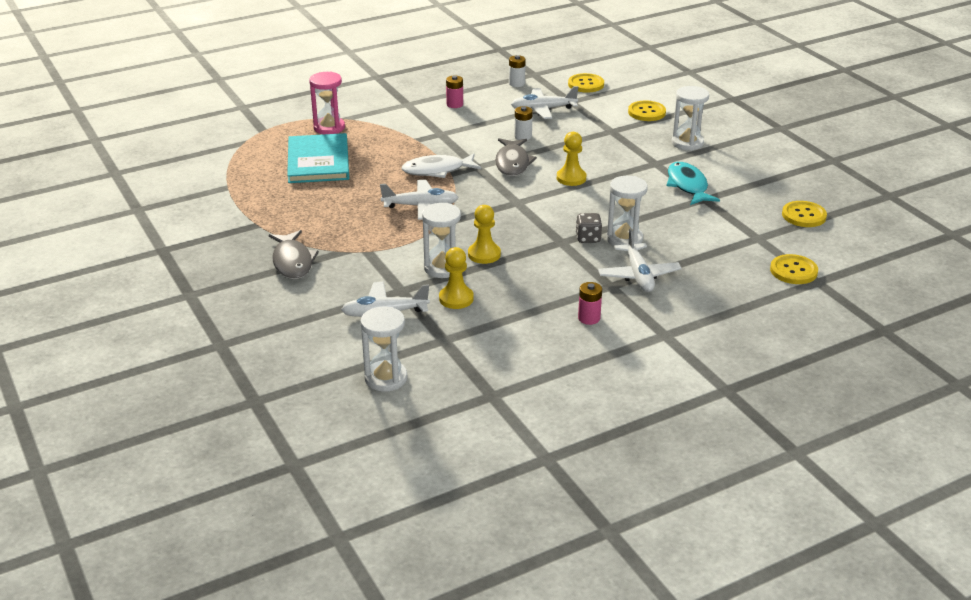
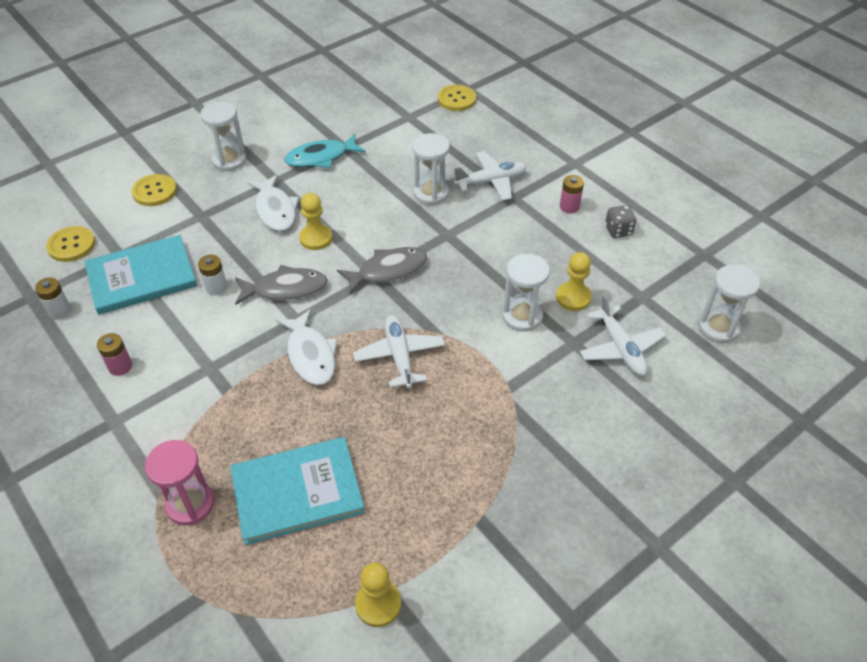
camera: 100 degrees left, 15 degrees up
grey fish [269,230,319,279] -> grey fish moved to [337,247,427,294]
yellow pawn [468,205,501,264] -> yellow pawn moved to [355,562,401,627]
white plane [511,86,578,119] -> turquoise book [85,235,197,315]
grey dice [576,213,602,243] -> grey dice moved to [605,205,636,238]
yellow button [782,201,827,227] -> none
none -> white fish [247,174,299,231]

